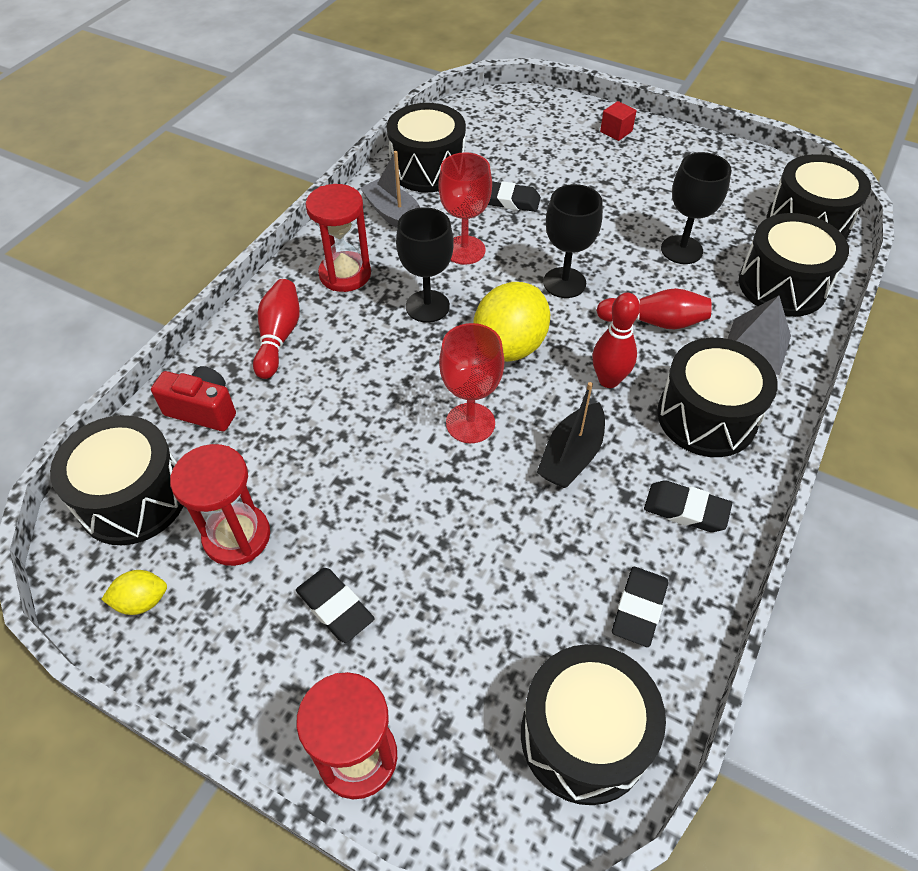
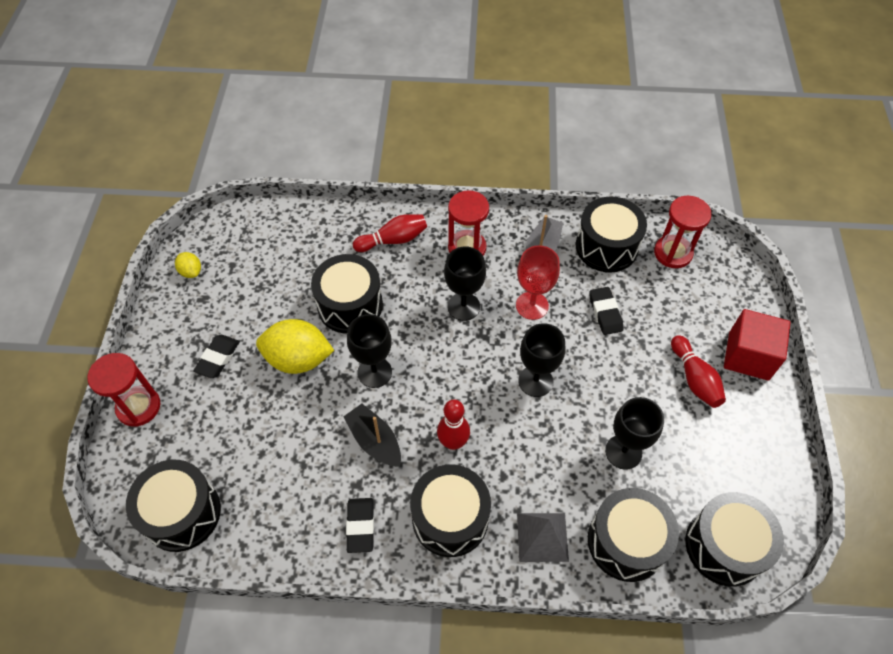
camera: 65 degrees right, 5 degrees up
black drum [50,415,183,545] -> black drum moved to [311,254,383,334]
red camera [151,366,236,431] -> none
red hourglass [170,444,270,566] -> red hourglass moved to [654,196,712,268]
red goblet [439,323,504,443] -> black goblet [347,314,392,388]
yellow lemon [473,282,550,362] -> yellow lemon moved to [256,319,334,374]
black boat [537,382,605,488] -> black boat turned 45 degrees clockwise [343,404,401,467]
red bowling pin [596,288,712,330] -> red bowling pin moved to [671,335,726,408]
red cube [600,101,637,141] -> red cube [724,309,791,381], size x2.02
black eraser [612,567,668,647] -> none

